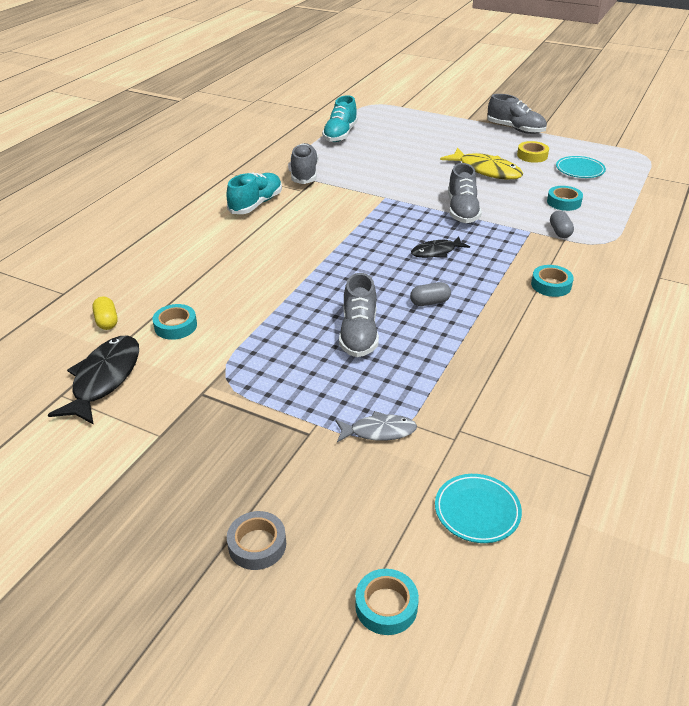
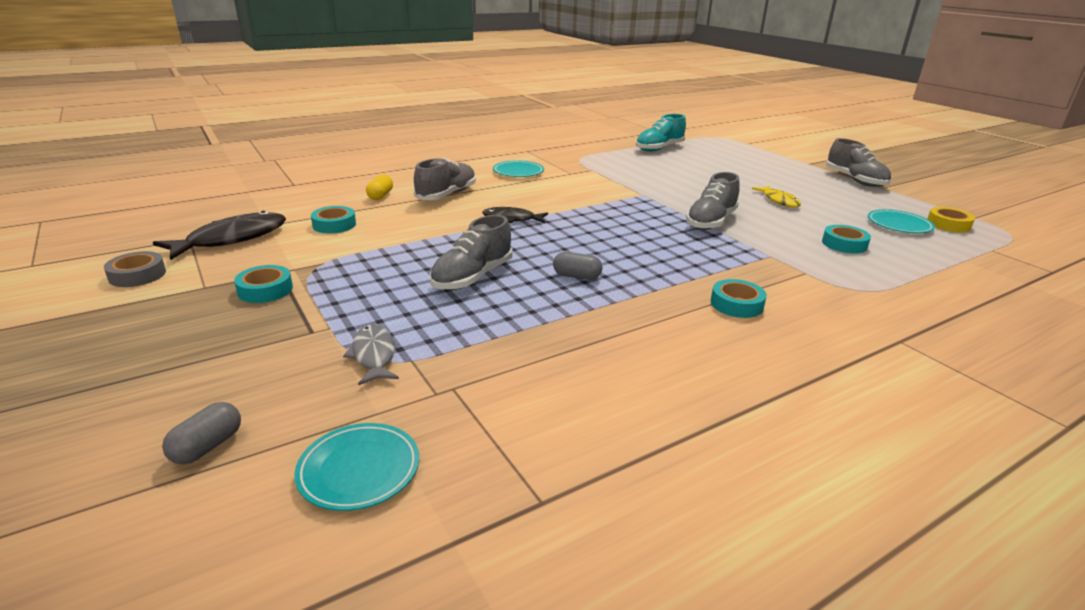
camera: 30 degrees right, 10 degrees down
yellow capsule [92,296,118,330] -> yellow capsule moved to [366,174,393,200]
turquoise shoe [226,172,282,214] -> turquoise plate [493,160,544,177]
grey tape [227,511,286,570] -> grey tape moved to [104,251,166,287]
grey shoe [291,143,318,184] -> grey shoe moved to [414,158,476,200]
grey fish [335,411,417,442] -> grey fish turned 135 degrees counterclockwise [343,325,399,385]
turquoise tape [355,569,419,635] -> turquoise tape moved to [234,265,293,303]
black fish [411,236,470,258] -> black fish moved to [482,207,548,223]
yellow fish [440,148,523,180] -> yellow fish [752,186,801,207], size x0.60
yellow tape [517,141,549,163] -> yellow tape moved to [927,207,975,233]
grey capsule [550,210,574,238] -> grey capsule moved to [162,402,241,464]

